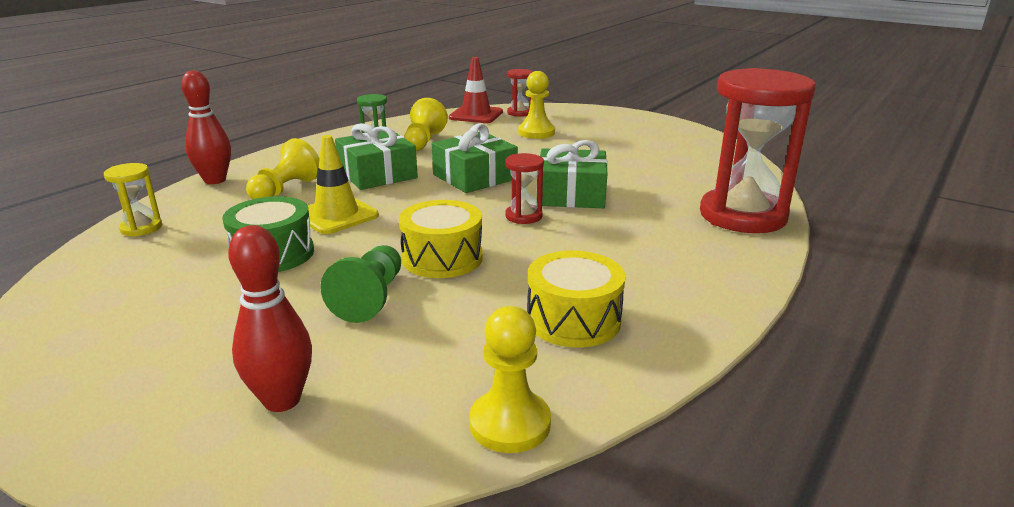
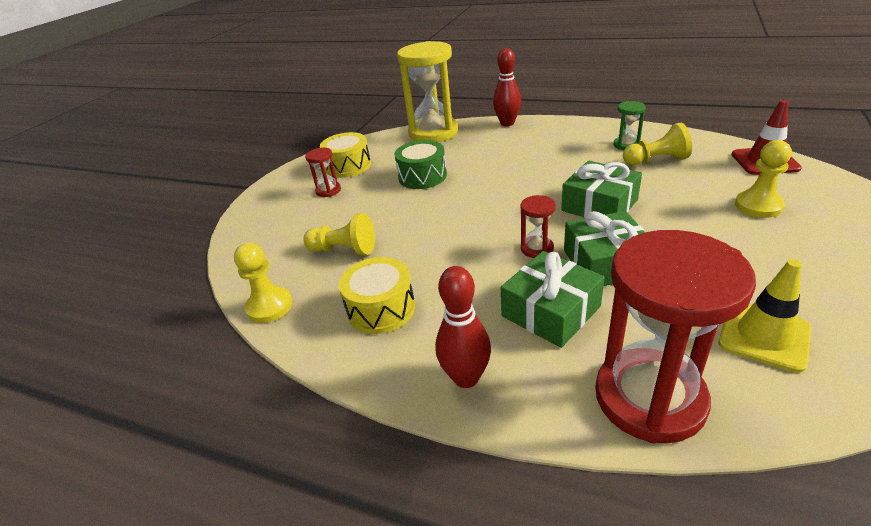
camera: 80 degrees right, 10 degrees up
yellow hourglass [104,163,162,237] -> yellow hourglass [397,41,458,142], size x2.28
red bowling pin [228,225,312,412] -> red bowling pin moved to [435,266,491,388]
yellow pawn [246,138,320,199] -> yellow pawn moved to [303,213,375,255]
yellow traffic cone [308,135,379,234] -> yellow traffic cone moved to [718,259,812,373]
green pawn [320,245,401,323] -> none
green gift [335,123,418,190] -> green gift moved to [501,251,605,348]
yellow drum [399,200,483,278] -> yellow drum moved to [320,132,371,178]
red hourglass [507,69,533,117] -> red hourglass moved to [305,148,341,197]

